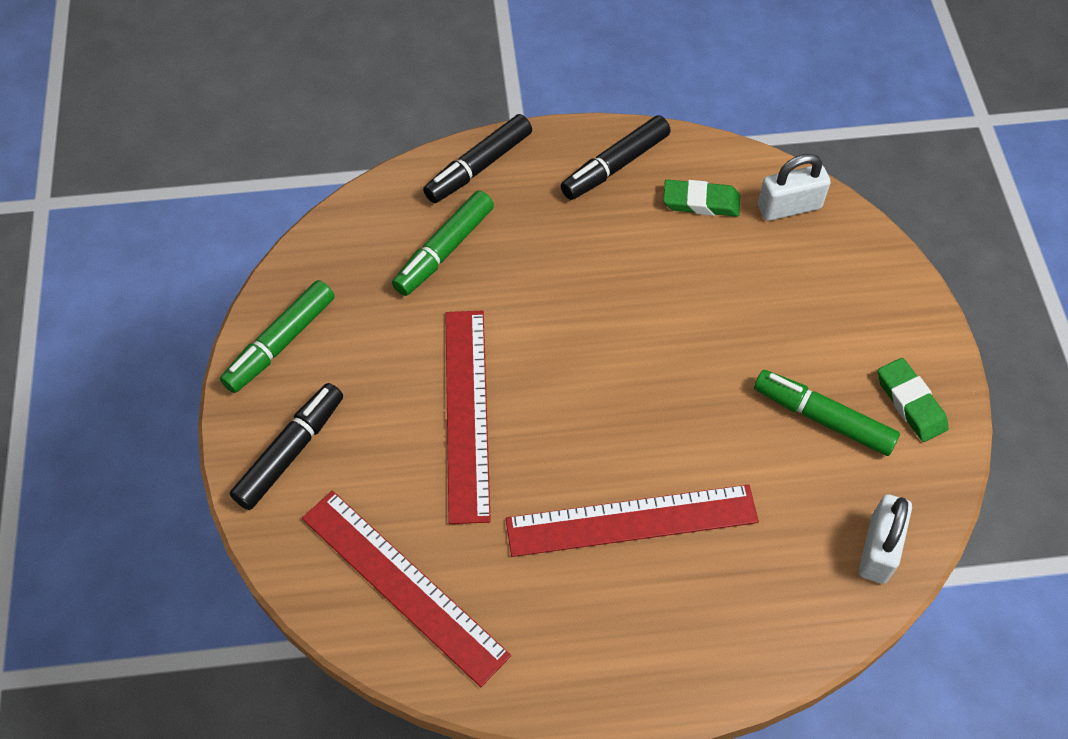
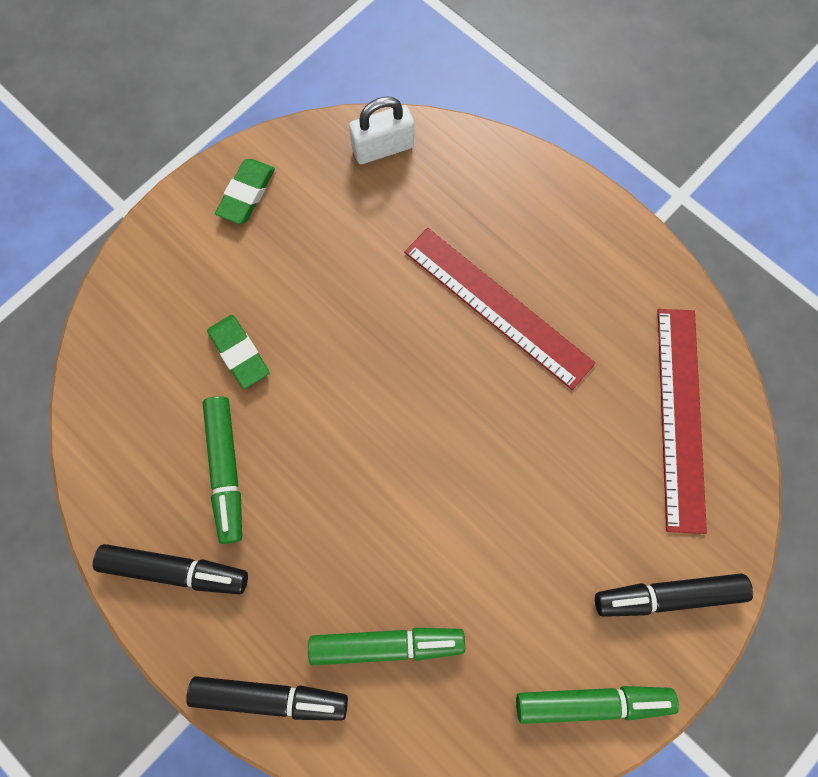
camera: 130 degrees left, 15 degrees up
red ruler [445,311,491,524] -> none
green eraser [663,180,740,217] -> green eraser moved to [207,315,269,389]
green marker [754,370,900,456] -> green marker moved to [203,396,242,544]
white padlock [758,154,831,221] -> none

